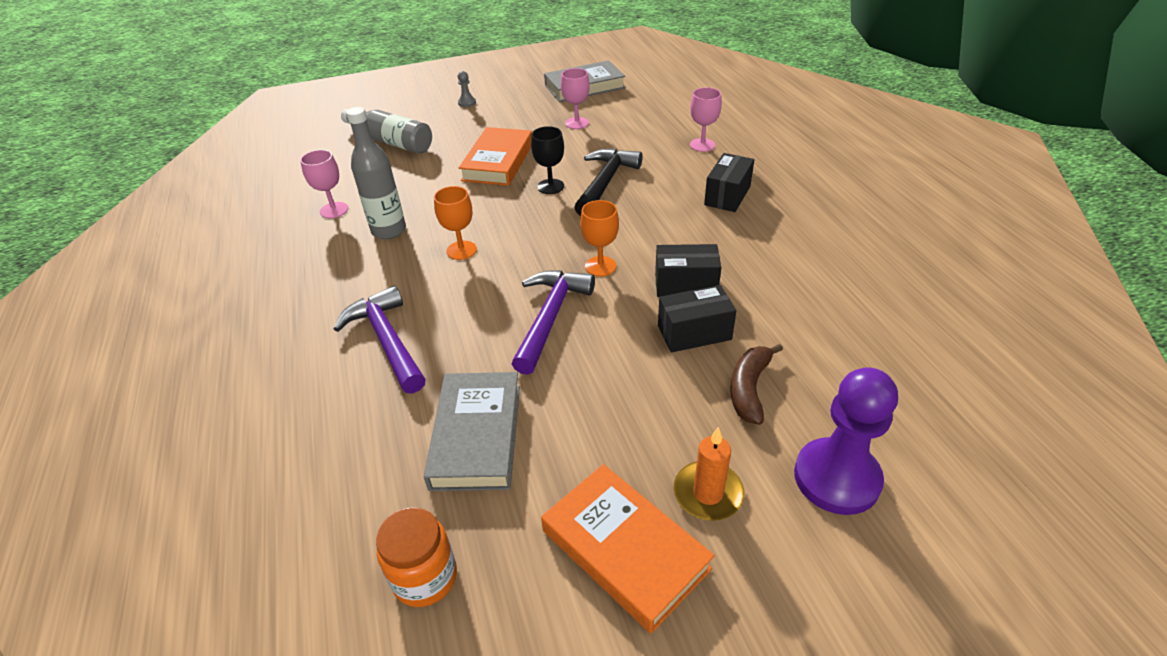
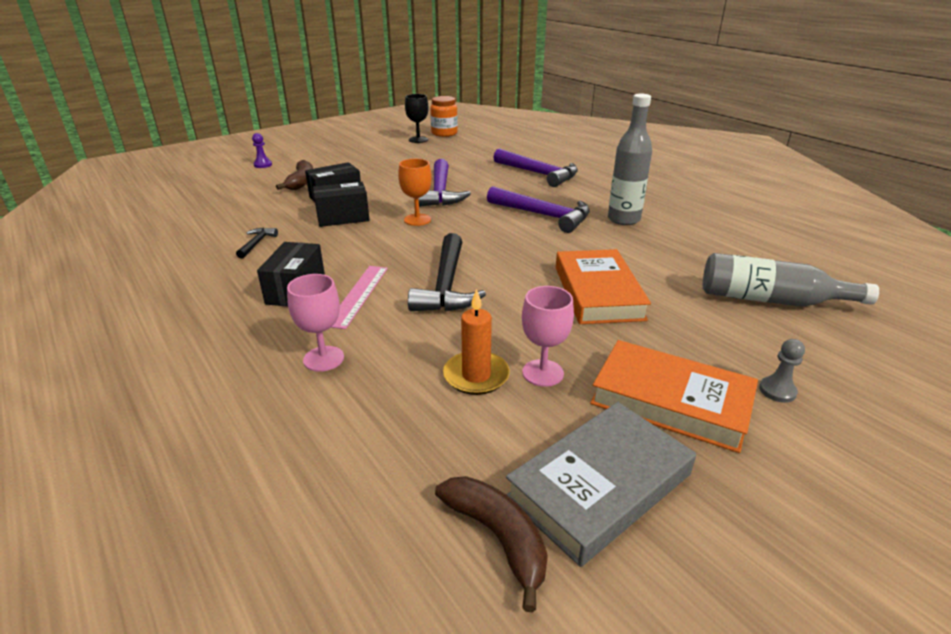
camera: 160 degrees right, 10 degrees down
pink goblet [300,150,348,218] -> none
grey book [424,372,520,491] -> none
orange goblet [434,186,477,260] -> purple hammer [487,186,590,233]
black goblet [531,126,564,194] -> black goblet moved to [405,94,429,143]
orange book [541,464,715,634] -> orange book moved to [590,340,758,453]
orange candle [673,427,744,521] -> orange candle moved to [443,289,510,395]
purple pawn [794,367,898,515] -> purple pawn [252,133,272,168], size x0.42
none -> black hammer [236,228,278,259]
none -> pink ruler [331,266,388,329]
none -> brown banana [435,476,548,612]

